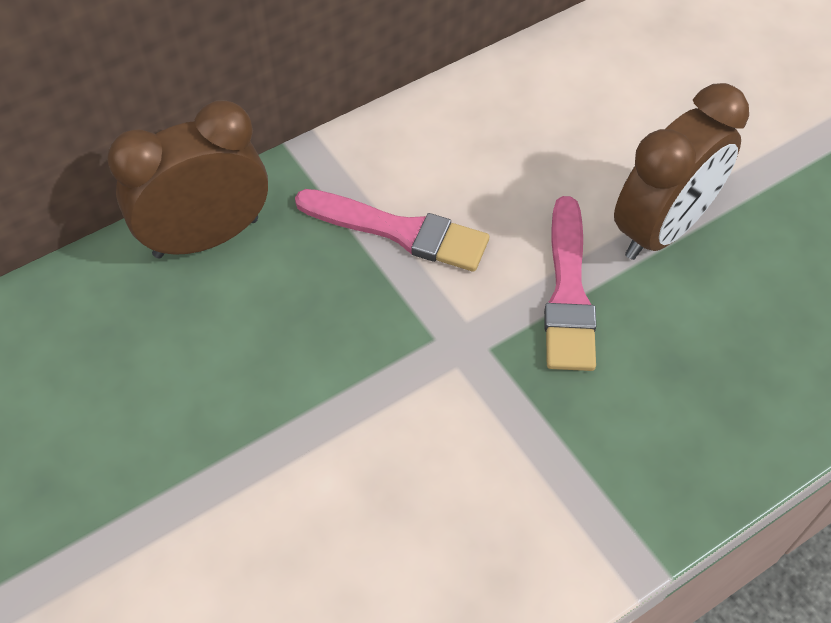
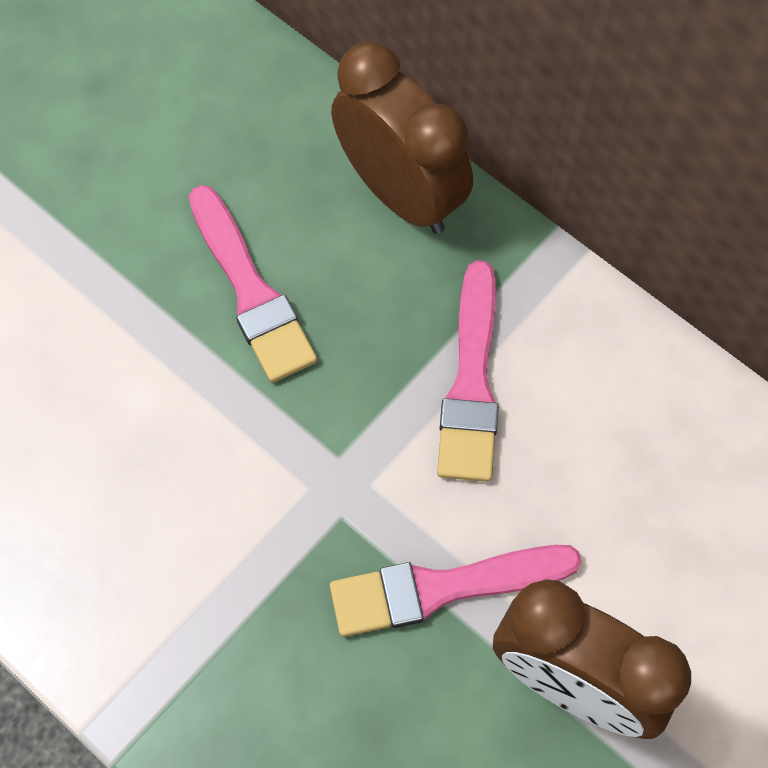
camera: 75 degrees right, 10 degrees up
none -> pink brush [189,185,317,383]

